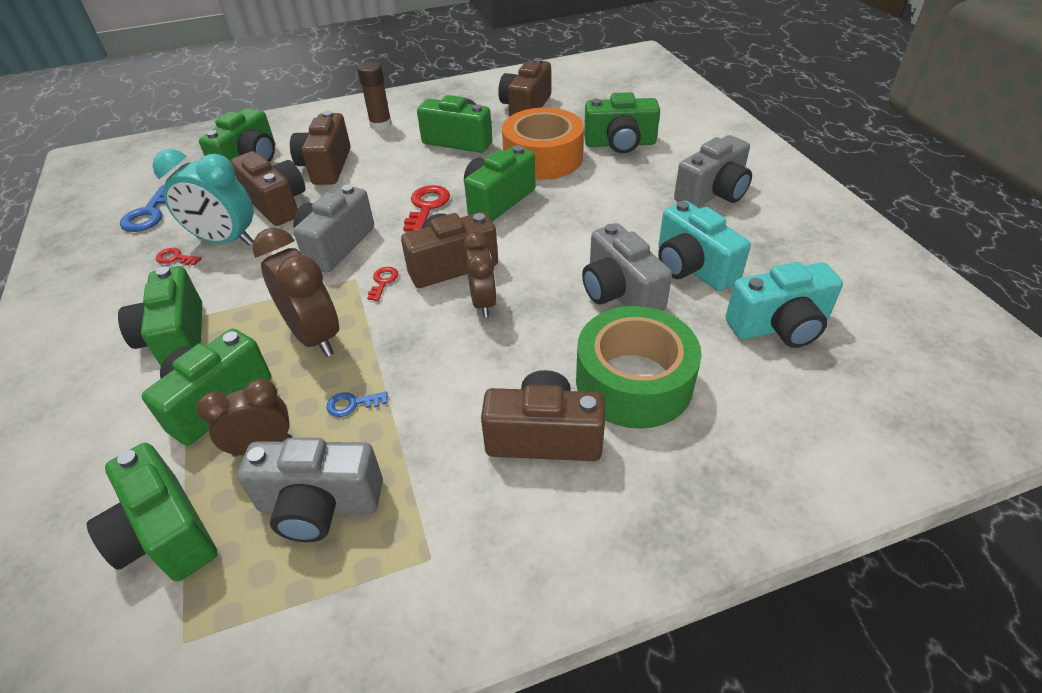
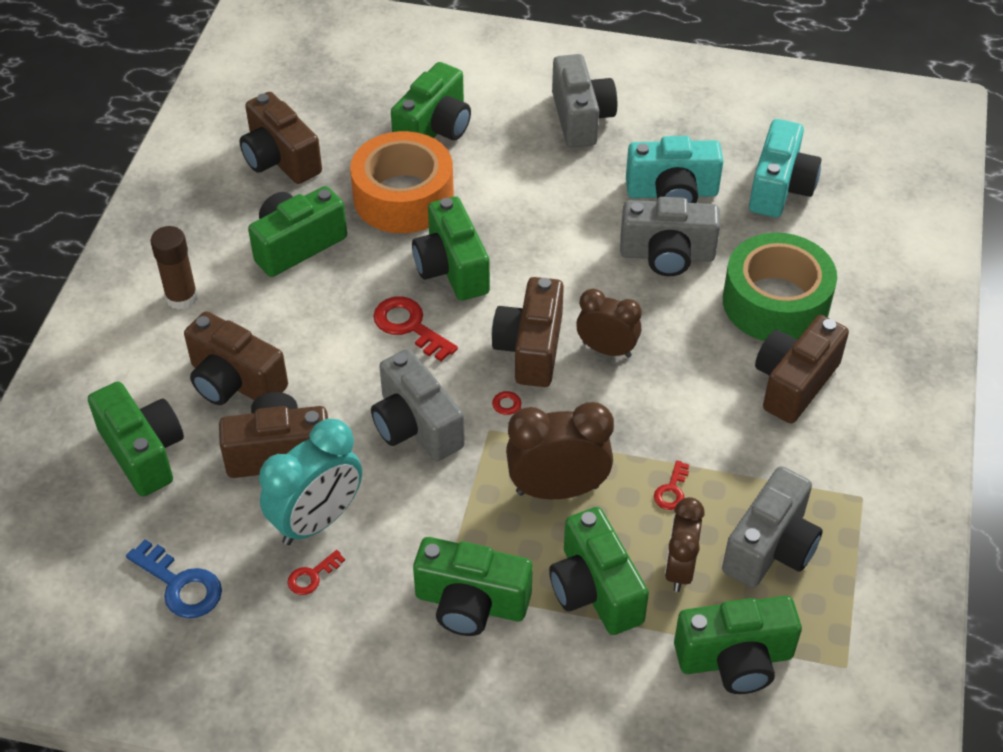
camera: 60 degrees left, 5 degrees up
blue key [326,392,388,417] -> red key [654,460,689,510]

